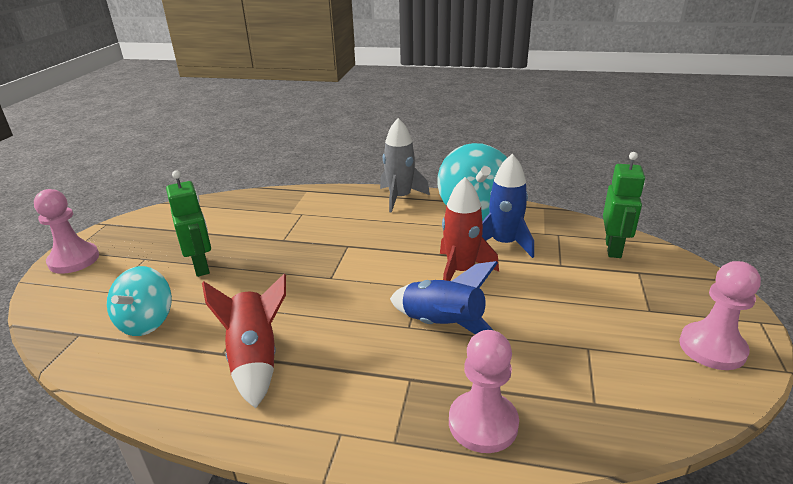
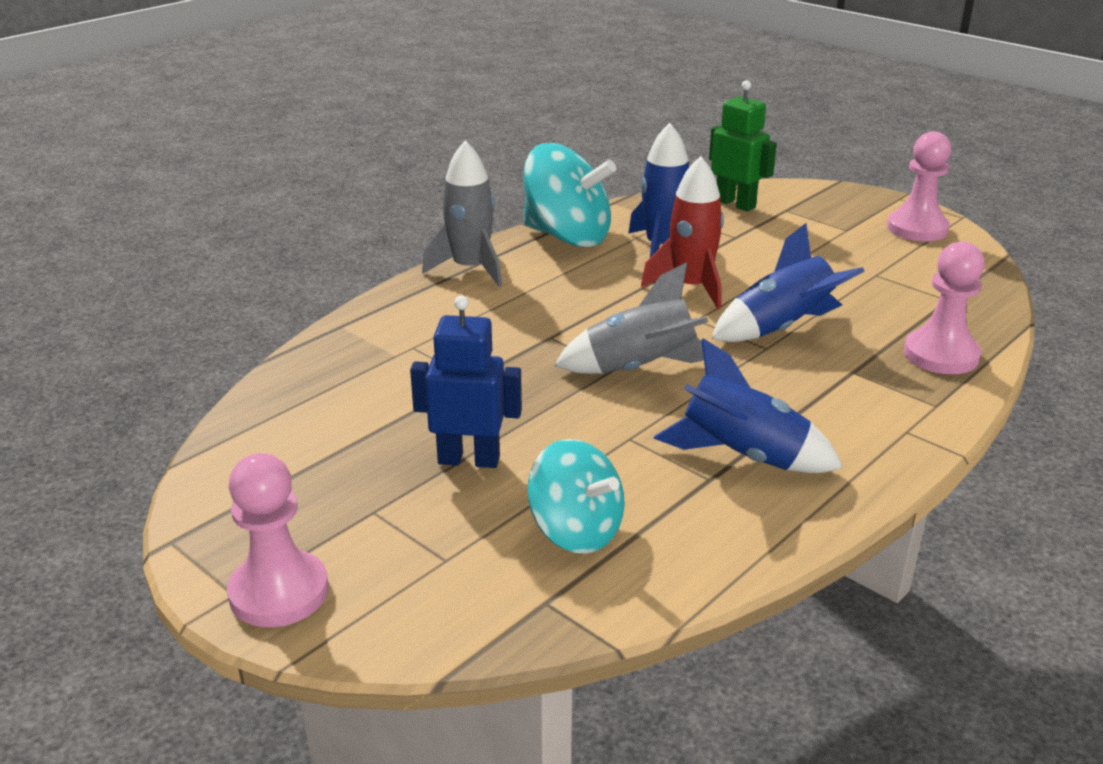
camera: 60 degrees left, 0 degrees up
green robot [166,170,211,277] -> blue robot [410,296,522,468]
red rocket [202,274,286,408] -> blue rocket [653,338,843,473]
none -> grey rocket [554,262,708,374]

